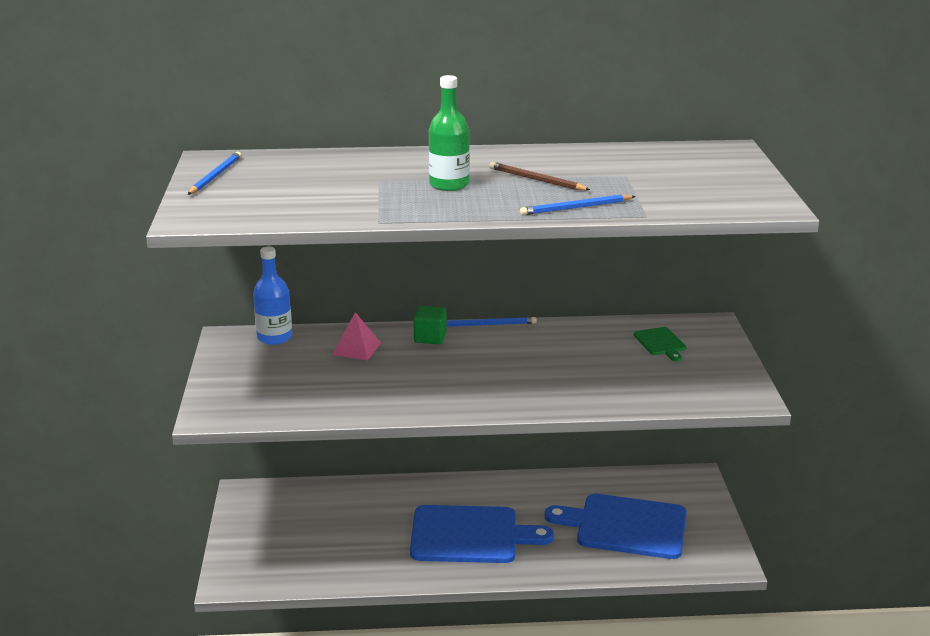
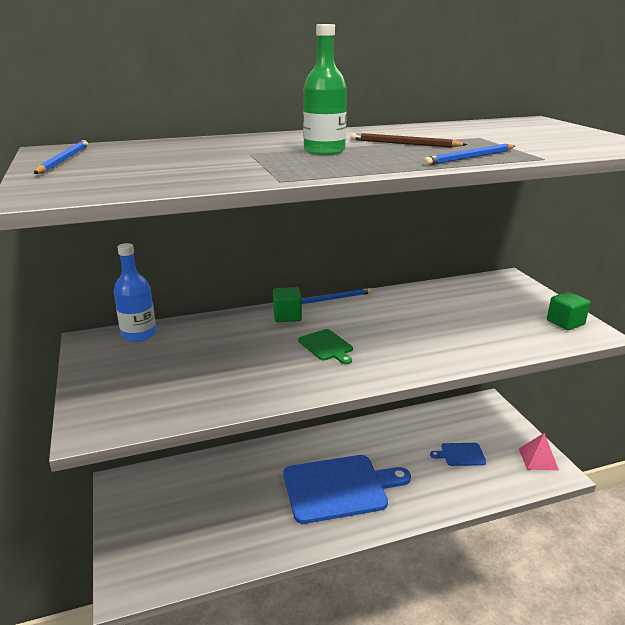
camera: 15 degrees left, 0 degrees up
pink pyramid [332,312,381,360] -> pink pyramid moved to [519,433,559,470]
blue cutting board [545,494,687,559] -> blue cutting board [430,443,486,466], size x0.45
green cutting board [634,327,686,361] -> green cutting board moved to [298,329,353,364]
none -> green cube [547,292,590,330]

